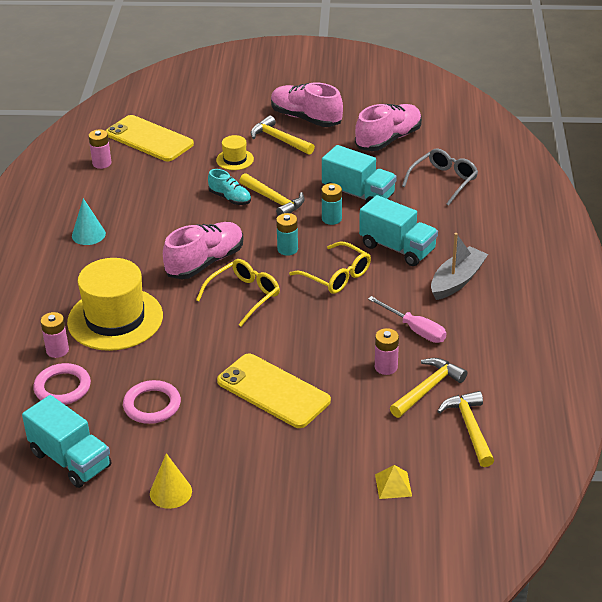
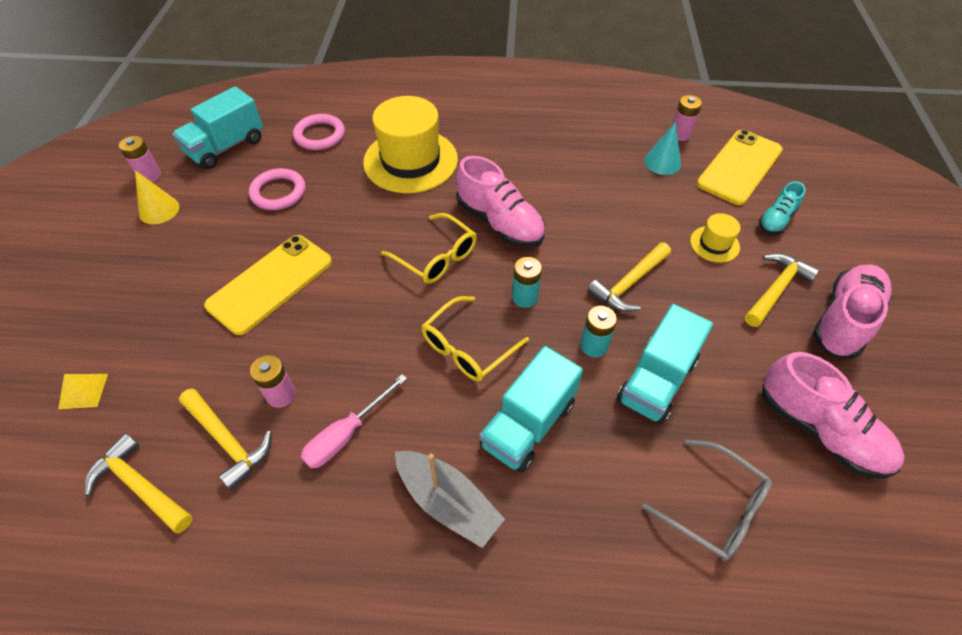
camera: 90 degrees right, 15 degrees up
pink battery [40,312,69,358] -> pink battery moved to [119,136,161,182]
turquoise cone [72,198,106,245] -> turquoise cone moved to [644,122,681,175]
turquoise shoe [208,169,251,205] -> turquoise shoe moved to [759,181,806,234]
yellow hammer [437,391,494,467] -> yellow hammer turned 135 degrees counterclockwise [85,433,193,533]

